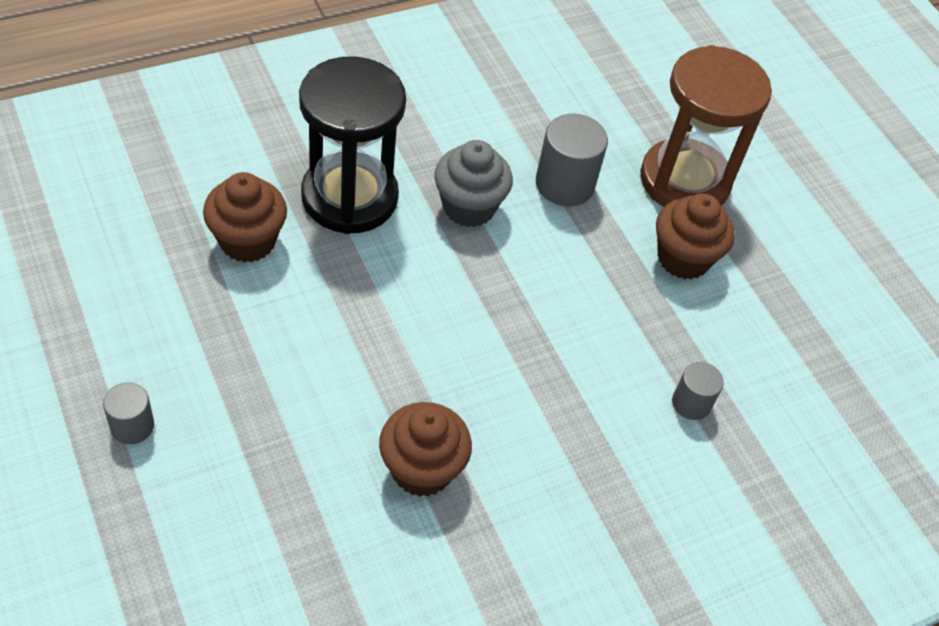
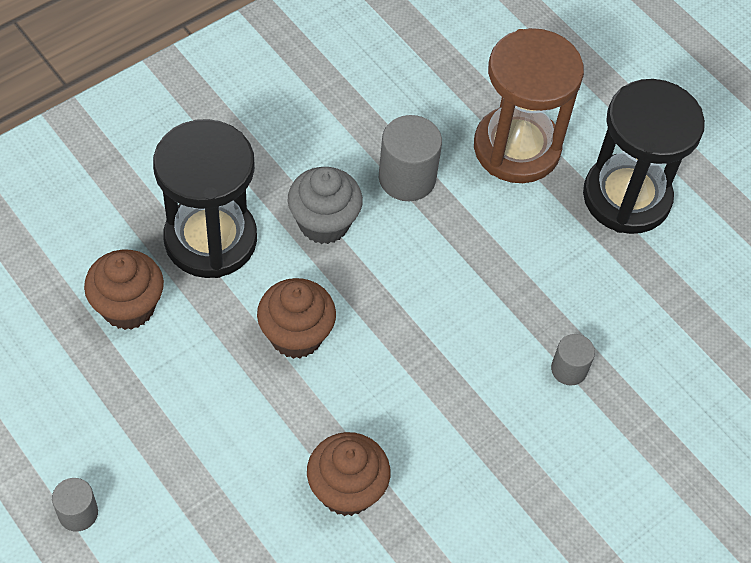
camera: 10 degrees left, 5 degrees up
brown cupcake [656,193,735,280] -> brown cupcake moved to [257,278,336,359]
none -> black hourglass [583,79,705,234]

